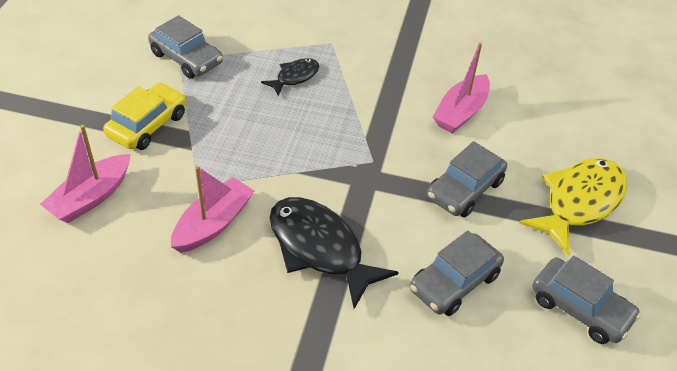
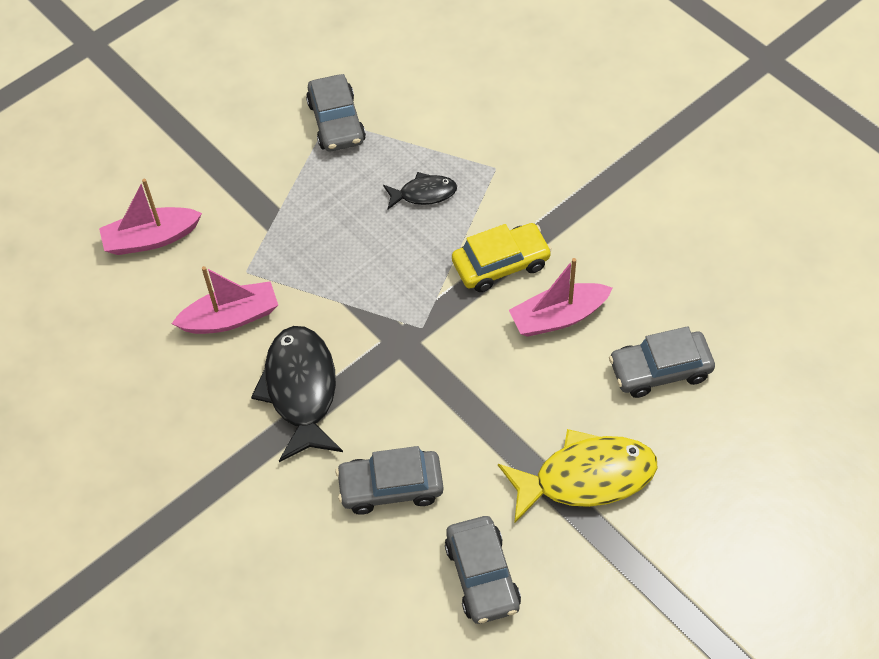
camera: 40 degrees right, 10 degrees up
yellow car [103,83,186,150] -> yellow car moved to [452,223,552,292]
grey car [427,141,507,217] -> grey car moved to [609,326,715,398]

